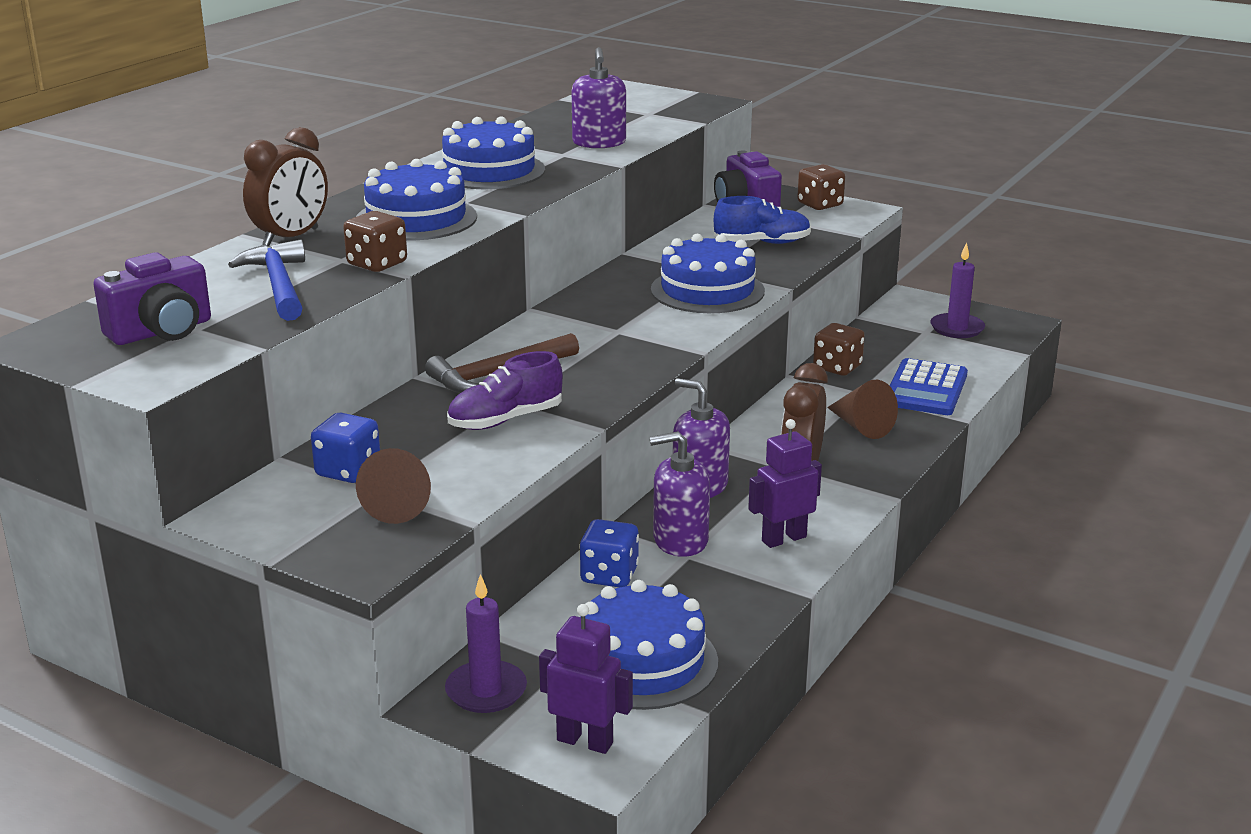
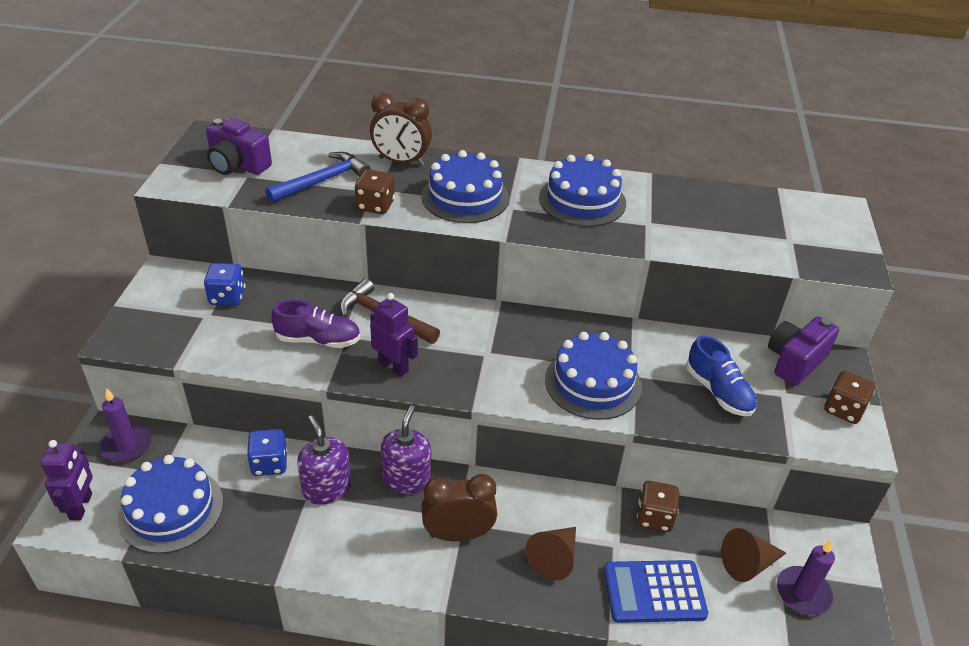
camera: 65 degrees right, 15 degrees up
brown cone [356,448,431,524] -> brown cone moved to [721,528,786,582]
purple shoe [447,351,563,430] -> purple shoe turned 150 degrees clockwise [272,300,361,348]
purple soap dispenser [572,47,626,148] -> none
purple robot [748,419,822,548] -> purple robot moved to [370,293,418,377]

